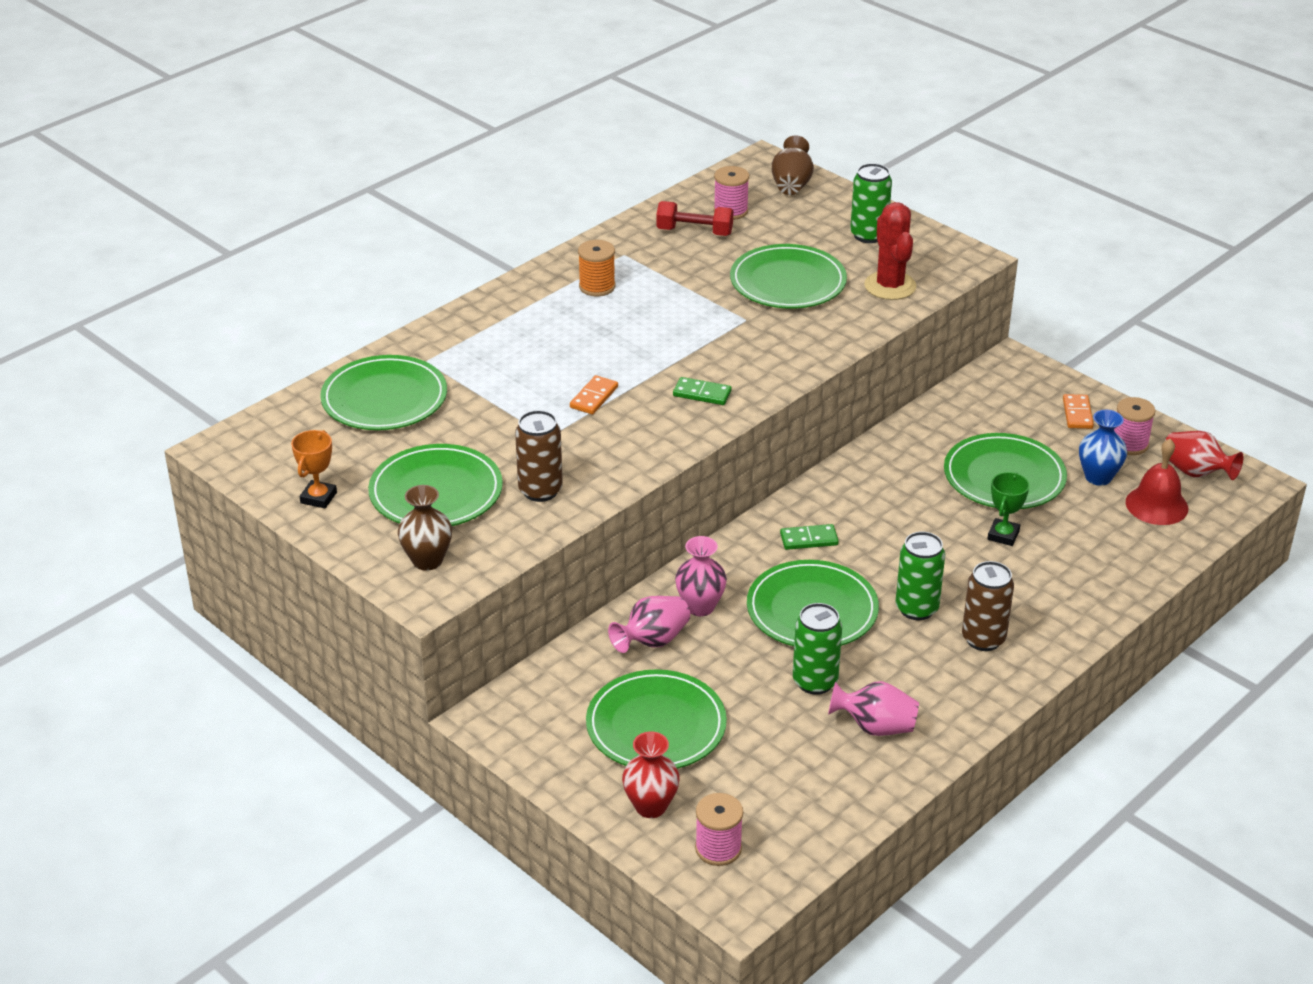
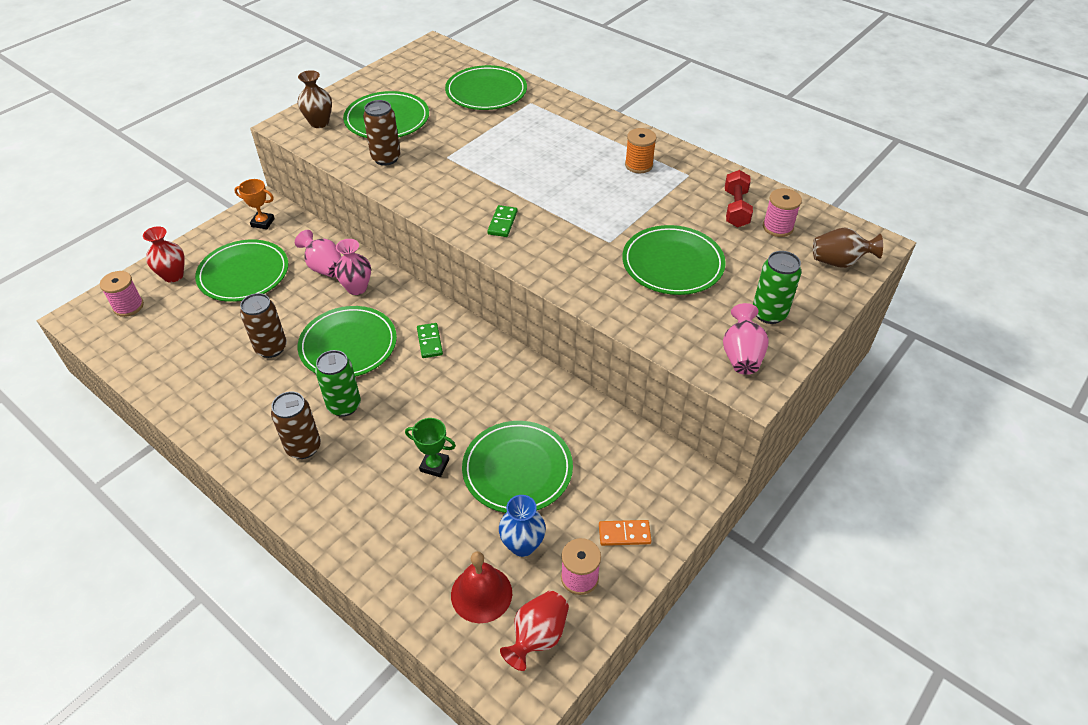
camera: 85 degrees right, 10 degrees up
orange trophy [291,430,337,508] -> orange trophy moved to [234,179,275,229]
orange domino [570,375,618,414] -> none
green can [793,603,842,695] -> brown can [240,293,287,358]
pink vase [828,681,919,736] -> pink vase moved to [723,303,769,375]
red cactus [864,202,917,300] -> none

